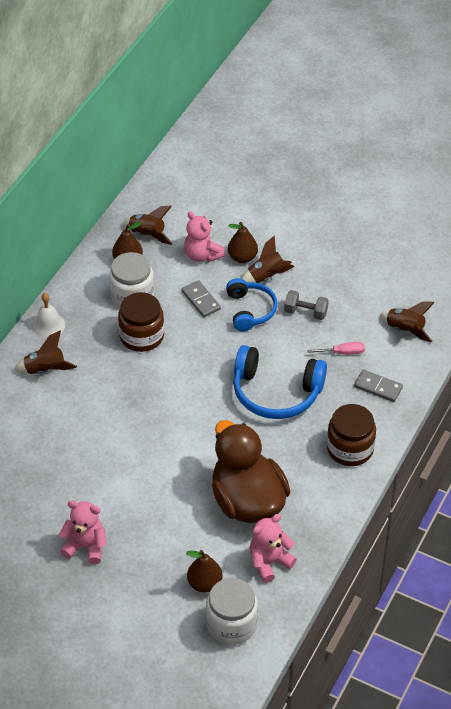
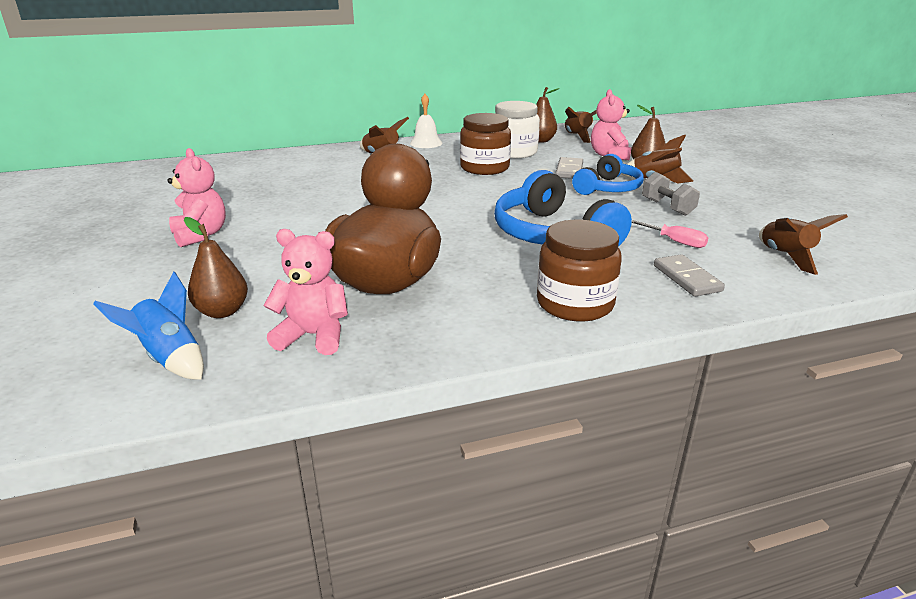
camera: 45 degrees right, 20 degrees down
white jar [206,578,258,645] -> blue rocket [93,272,204,380]

